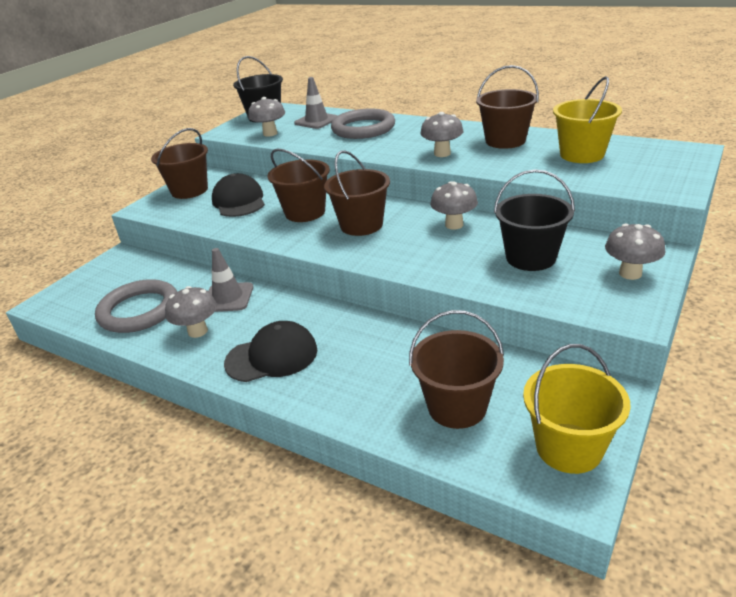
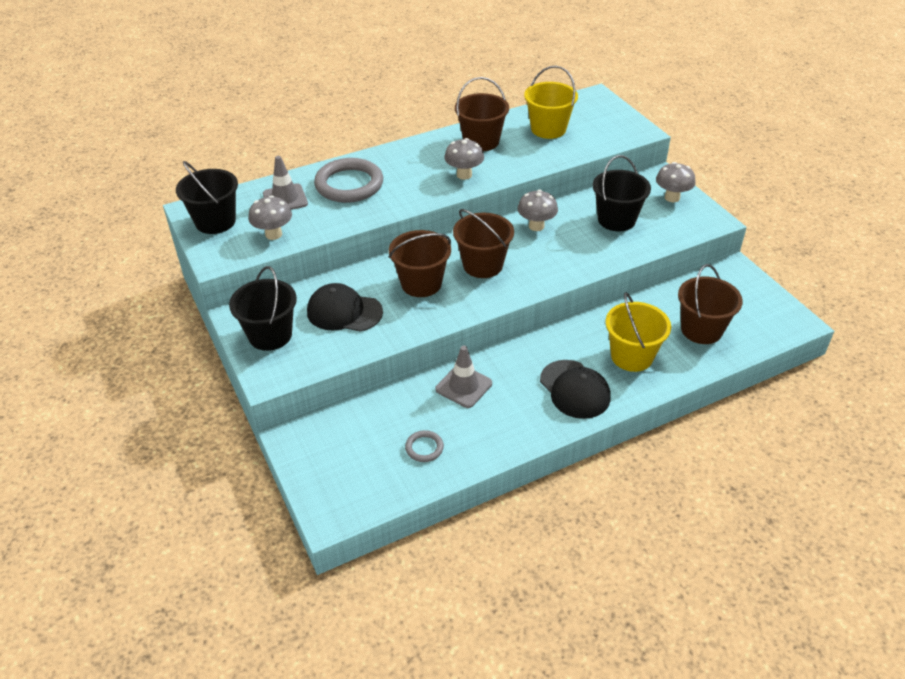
camera: 60 degrees left, 10 degrees up
grey ring [95,279,177,333] -> grey ring [405,430,444,462], size x0.46
brown bucket [151,128,208,199] -> black bucket [229,266,297,351]
grey mushroom [165,286,217,338] -> none
black cap [224,321,318,382] -> black cap turned 135 degrees clockwise [540,360,611,419]
yellow bucket [523,344,631,474] -> yellow bucket moved to [605,292,671,372]

